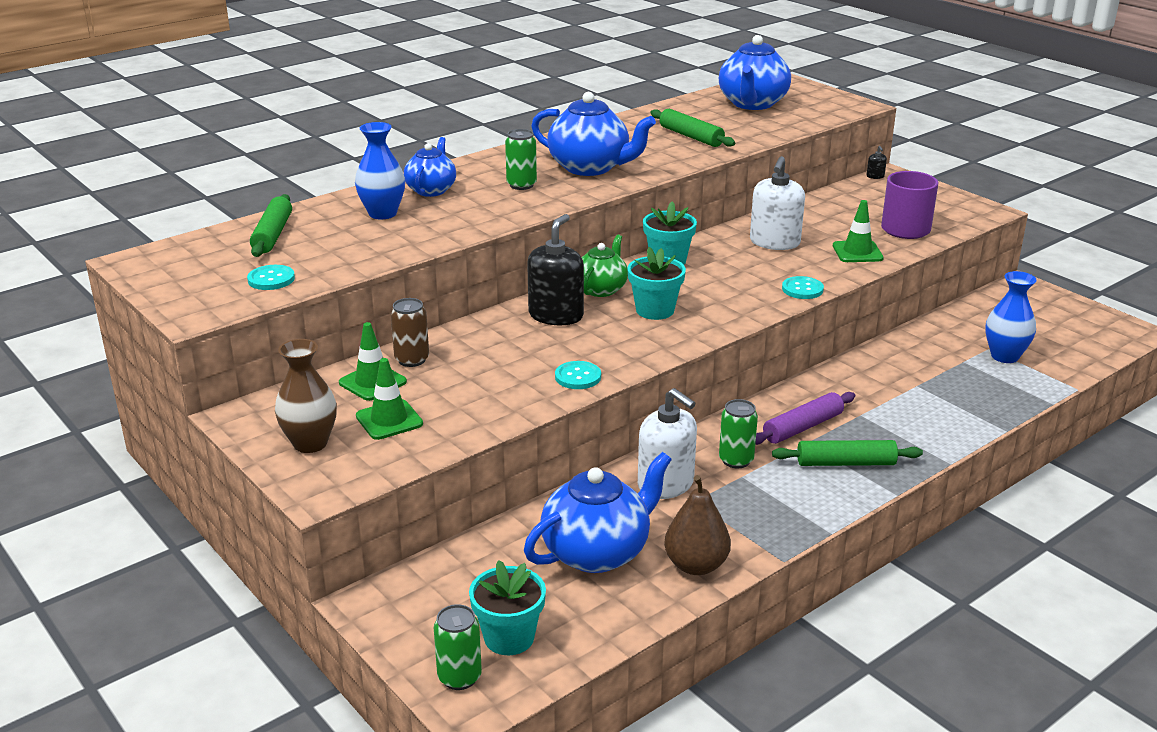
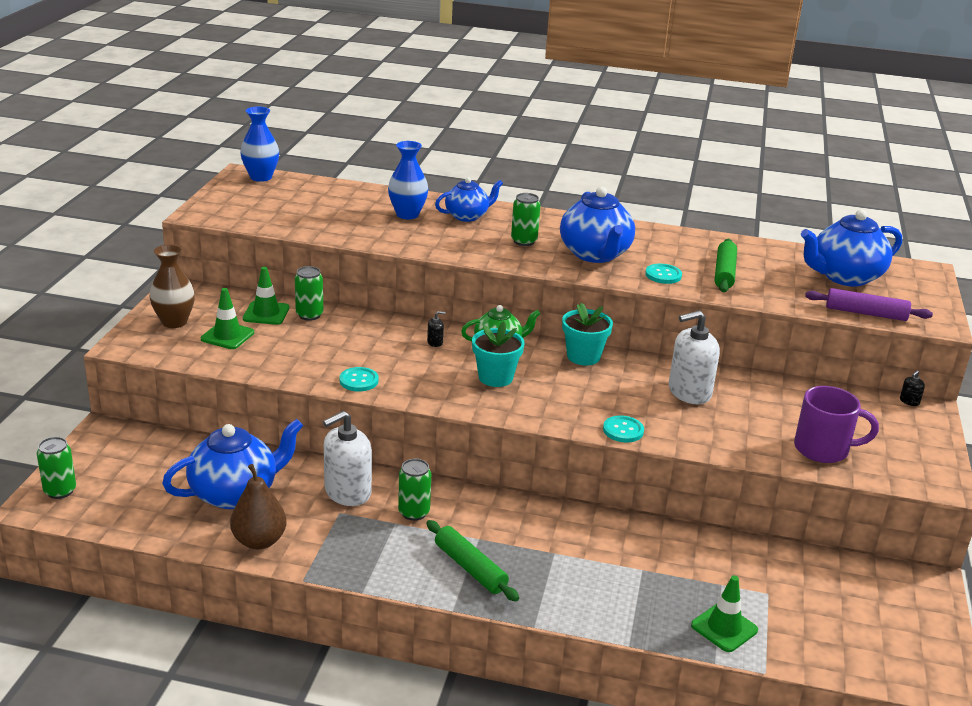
camera: 50 degrees right, 0 degrees up
turquoise button [247,265,295,290] -> turquoise button moved to [645,264,682,284]
green rolling pin [250,194,292,257] -> none
brown can [391,298,429,367] -> green can [295,266,323,321]
turquoise flower pot [469,560,546,655] -> none
blue teapot [524,452,672,573] -> blue teapot turned 45 degrees counterclockwise [162,419,303,509]
black soap dispenser [527,214,584,325] -> black soap dispenser [427,311,446,347], size x0.40
white soap dispenser [638,388,697,499] -> white soap dispenser turned 45 degrees clockwise [323,411,372,506]
purple rolling pin [755,392,855,445] -> purple rolling pin moved to [805,288,933,321]
green traffic cone [833,200,884,262] -> green traffic cone moved to [691,576,758,652]
blue vase [985,271,1037,363] -> blue vase moved to [240,106,279,182]

